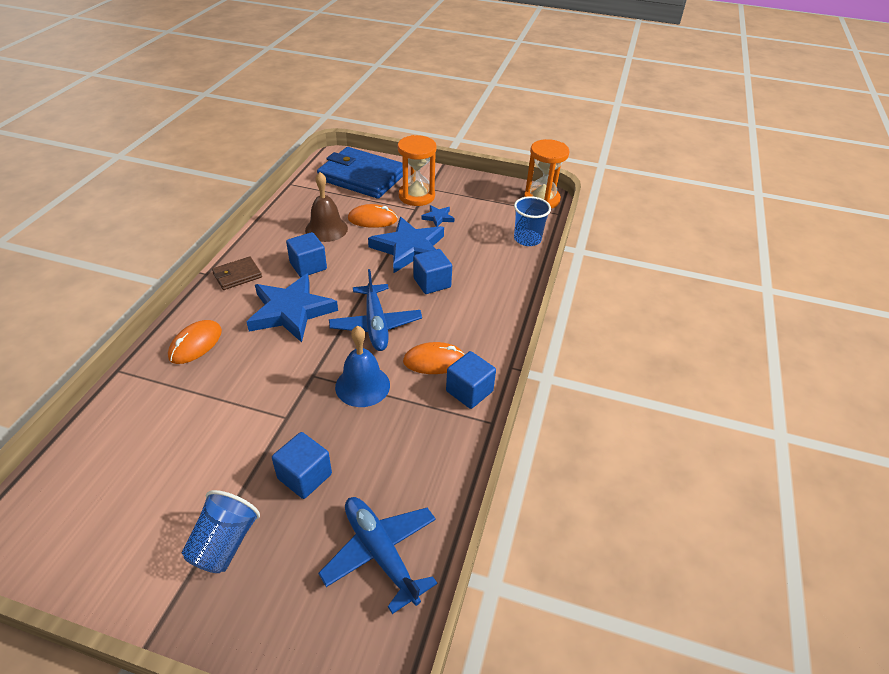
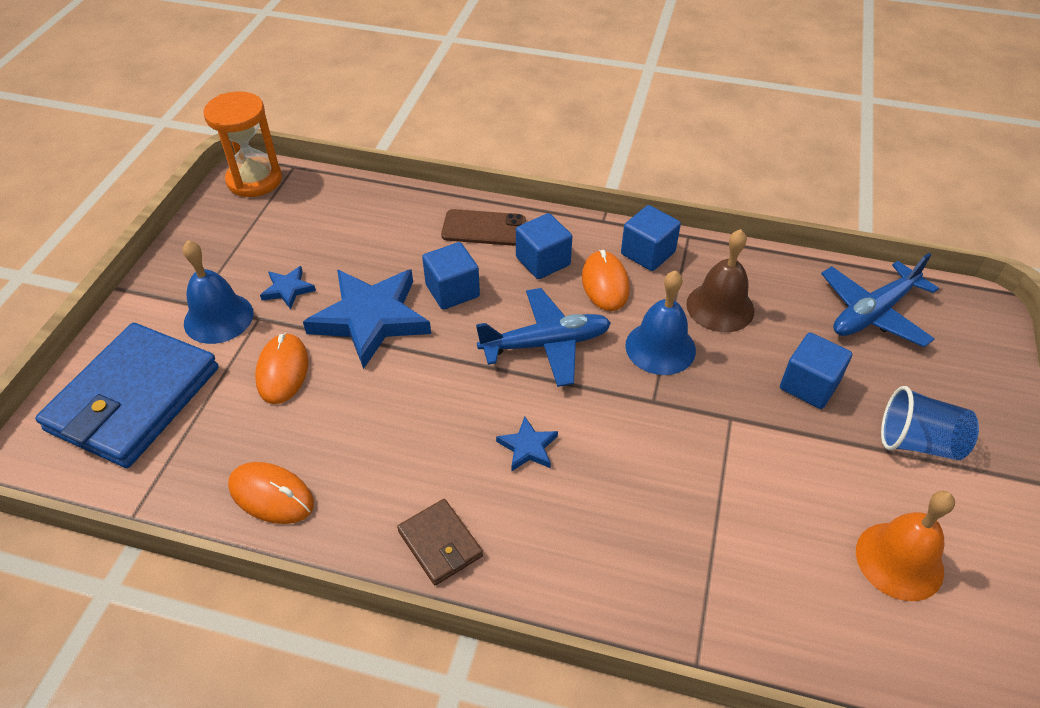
camera: 90 degrees left, 5 degrees up
orange mouse [168,320,222,364] -> orange mouse moved to [228,462,314,524]
blue star [247,273,338,342] -> blue star [496,416,558,471], size x0.45
blue cube [286,232,327,277] -> blue cube moved to [516,213,572,279]
brown bell [305,172,348,242] -> brown bell moved to [686,229,755,332]
orange hourglass [398,135,437,206] -> blue bell [183,240,253,344]
blue cup [514,196,551,246] -> none
none -> brown phone [441,209,526,246]
none -> orange bell [856,491,955,601]

